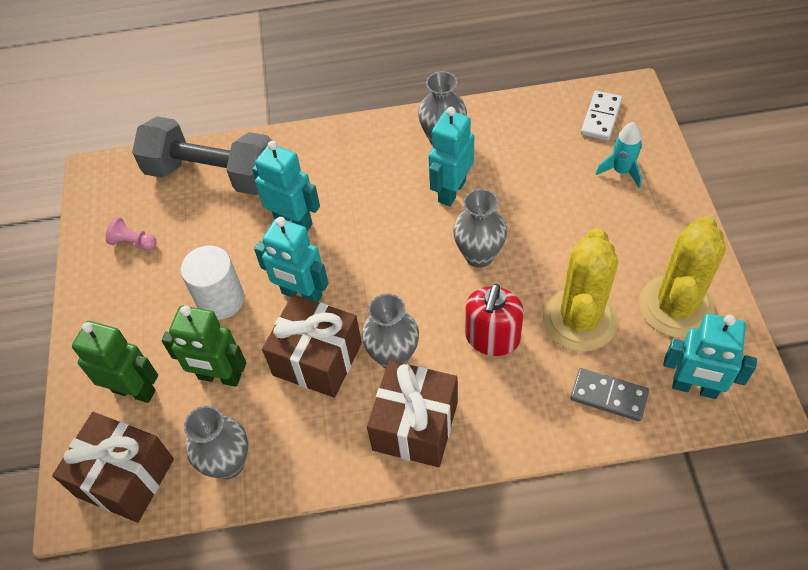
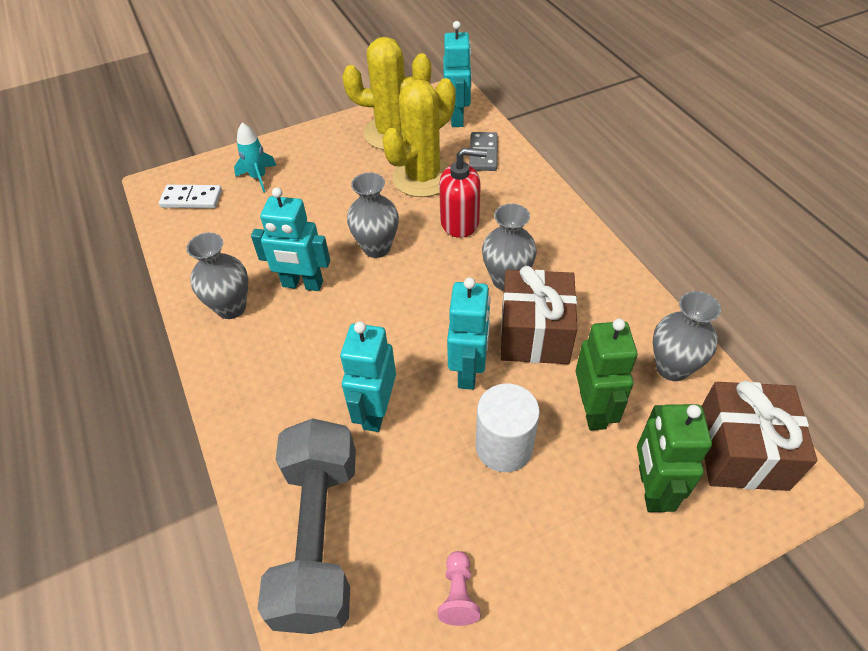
camera: 110 degrees left, 5 degrees down
brown gift [367,360,458,467] -> none
yellow cactus [543,228,618,352] -> yellow cactus turned 45 degrees counterclockwise [382,78,455,197]

